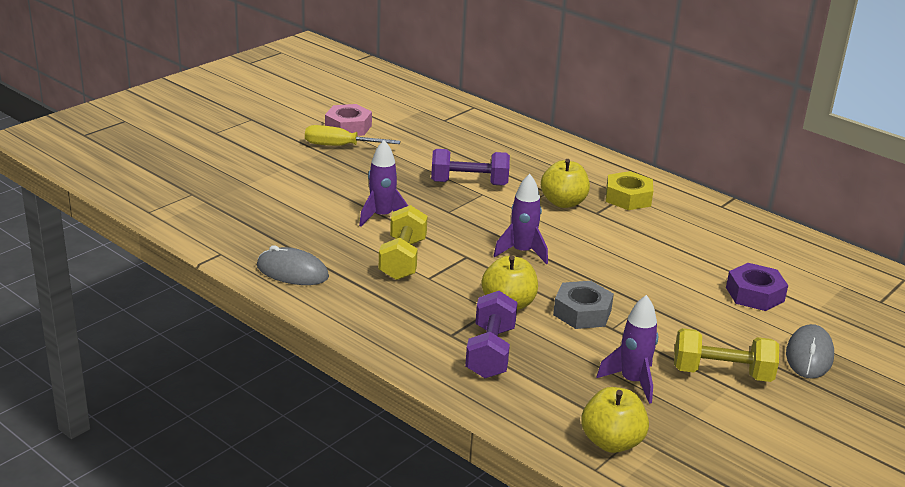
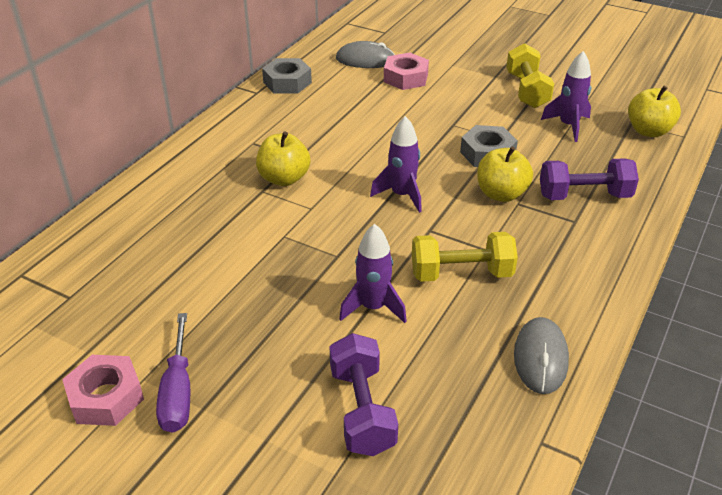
camera: 100 degrees left, 10 degrees up
yellow screwdriver [305,125,401,146] -> purple screwdriver [156,313,190,433]
purple dumbbell [431,149,510,186] -> purple dumbbell moved to [329,333,398,456]
yellow nut [606,171,653,210] -> none
purple nut [726,263,788,311] -> pink nut [384,53,429,90]
grey mouse [786,324,834,379] -> grey mouse moved to [336,41,395,68]
none -> grey nut [262,58,312,94]

